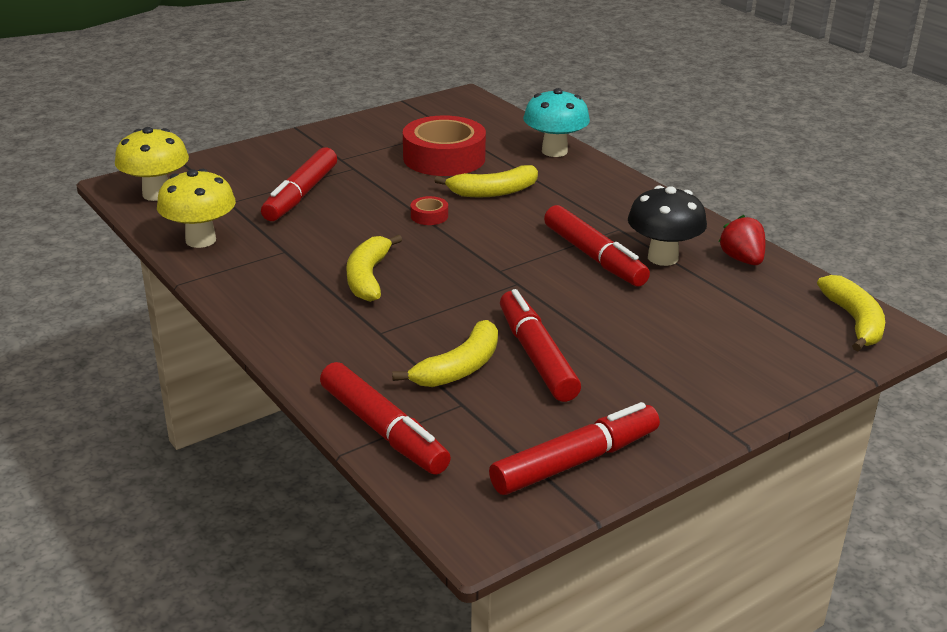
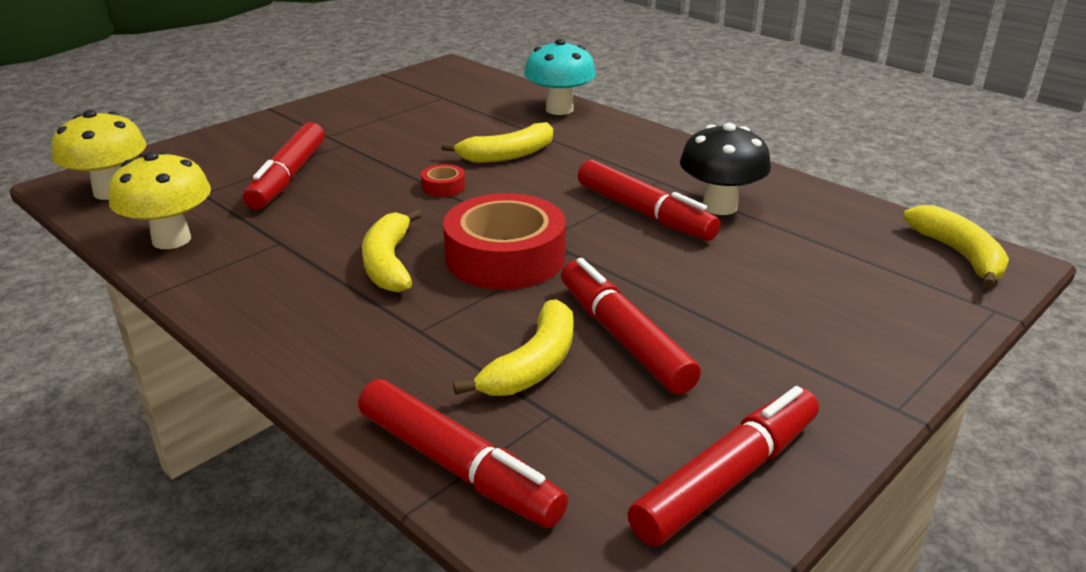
camera: 10 degrees left, 0 degrees up
red tape [403,115,486,176] -> red tape moved to [443,193,566,289]
red strawberry [718,215,766,265] -> none

